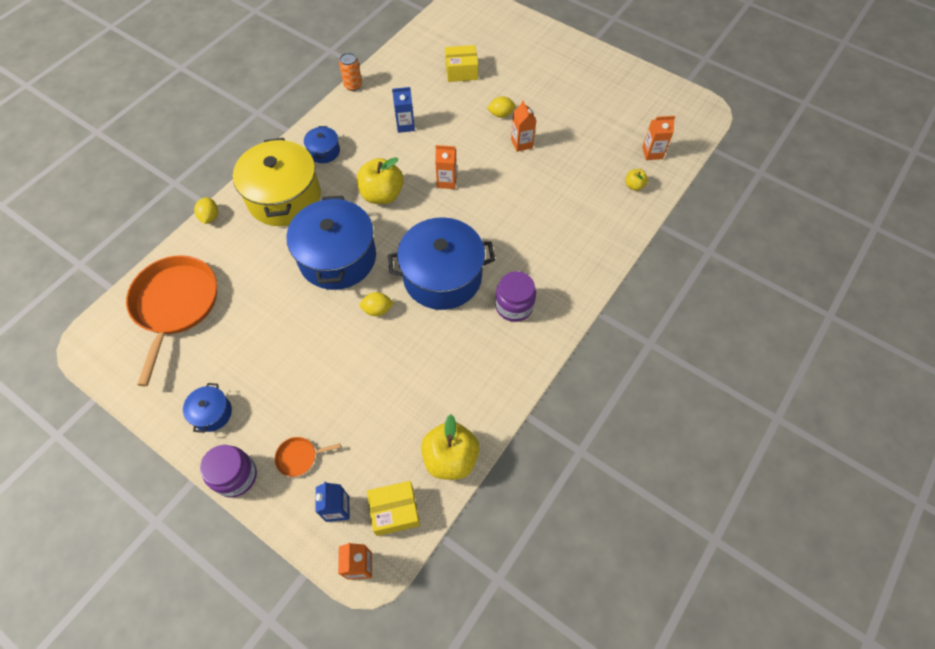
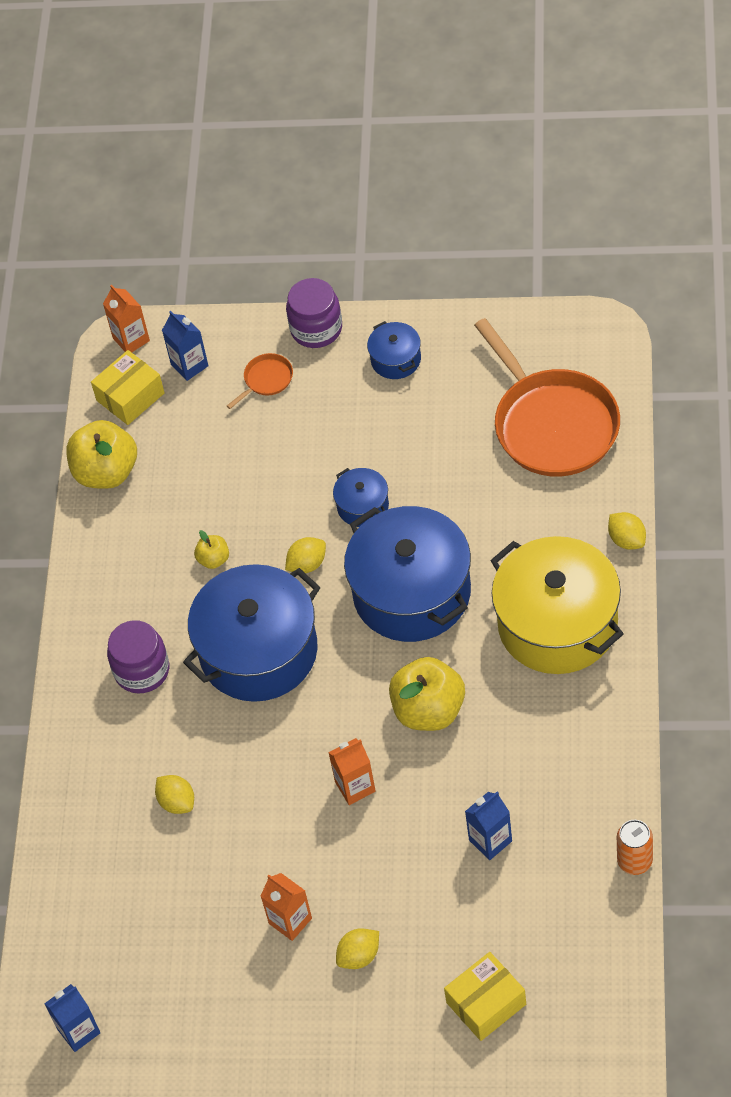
camera: 155 degrees right, 5 degrees down
blue pot [304,126,340,163] -> blue pot moved to [333,468,389,527]
yellow apple [626,169,648,191] -> yellow apple moved to [194,530,229,569]
orange carton [642,116,675,160] -> blue carton [44,984,100,1052]
none -> yellow lemon [155,775,194,814]

